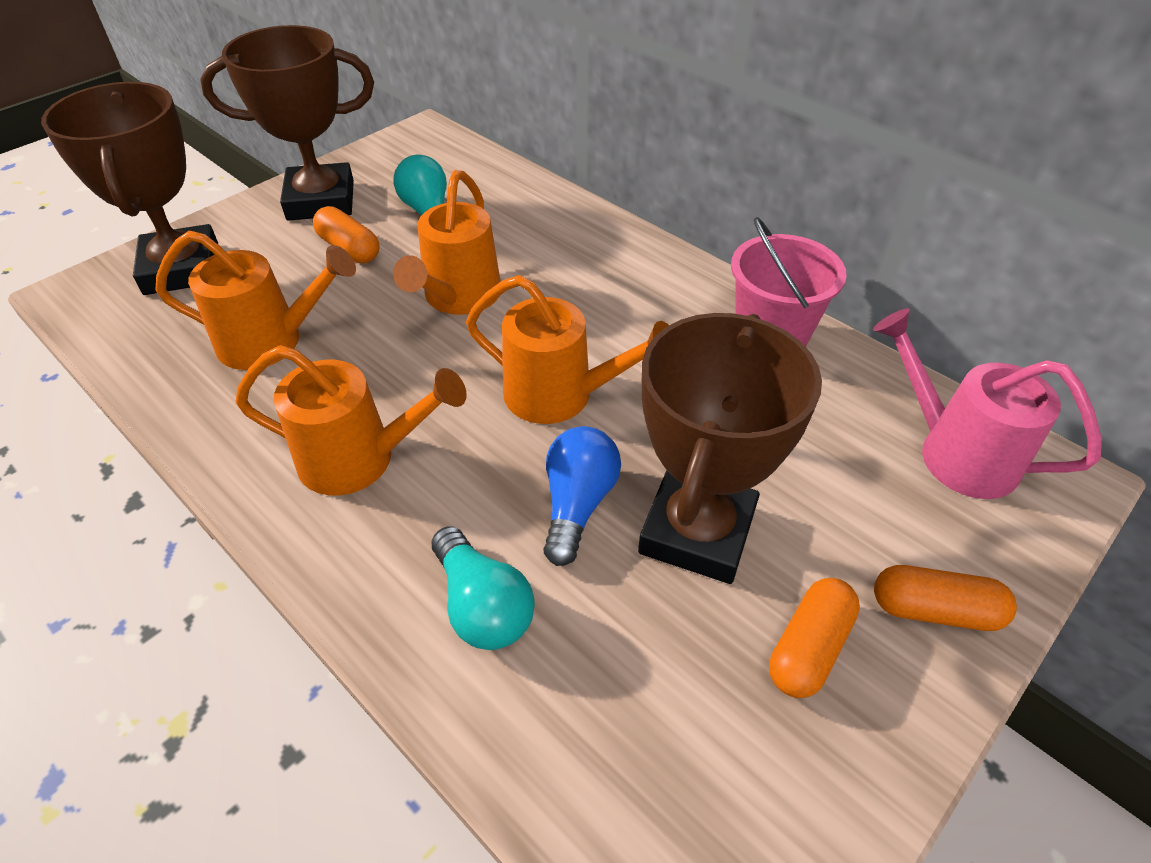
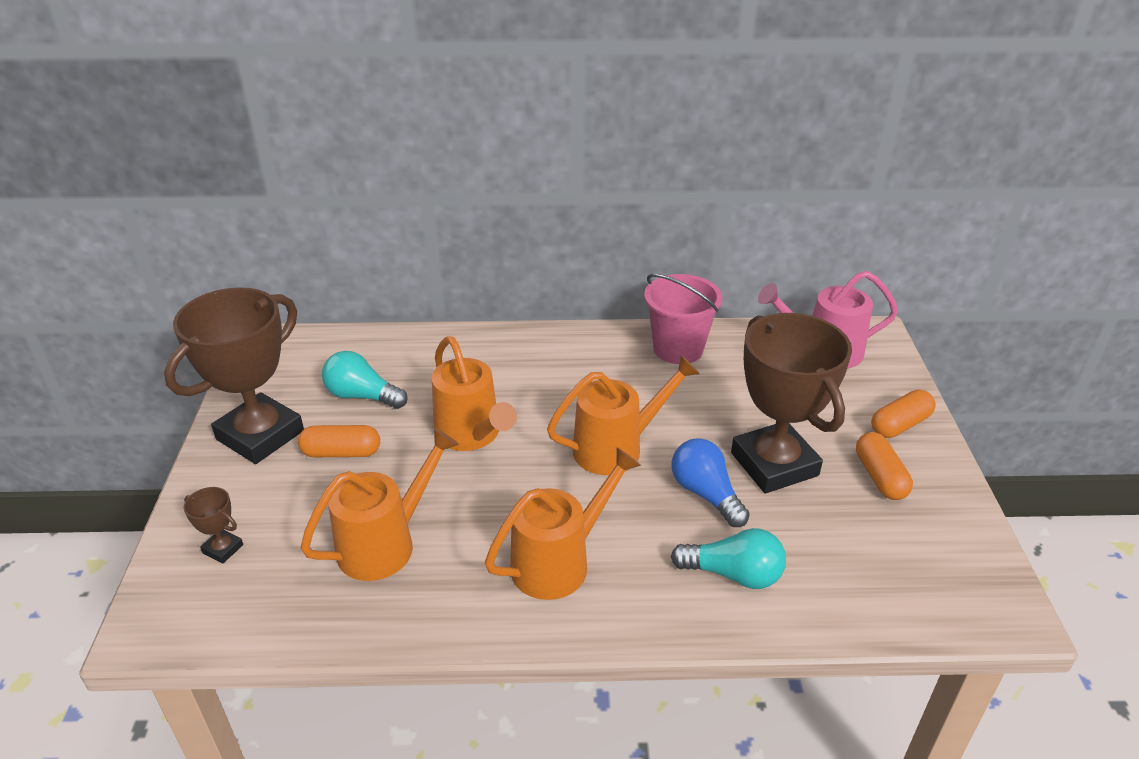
camera: 45 degrees left, 10 degrees down
brown trophy [41,82,218,295] -> brown trophy [184,487,243,564], size x0.40

